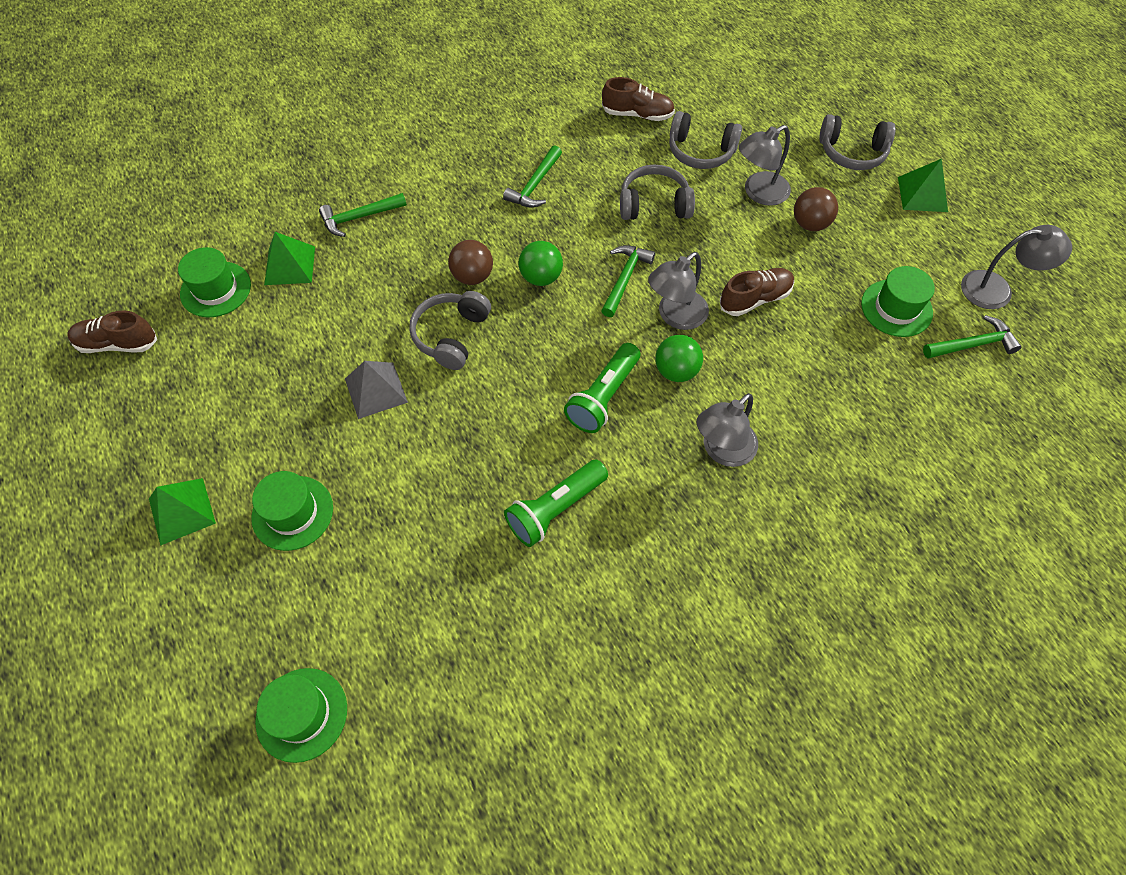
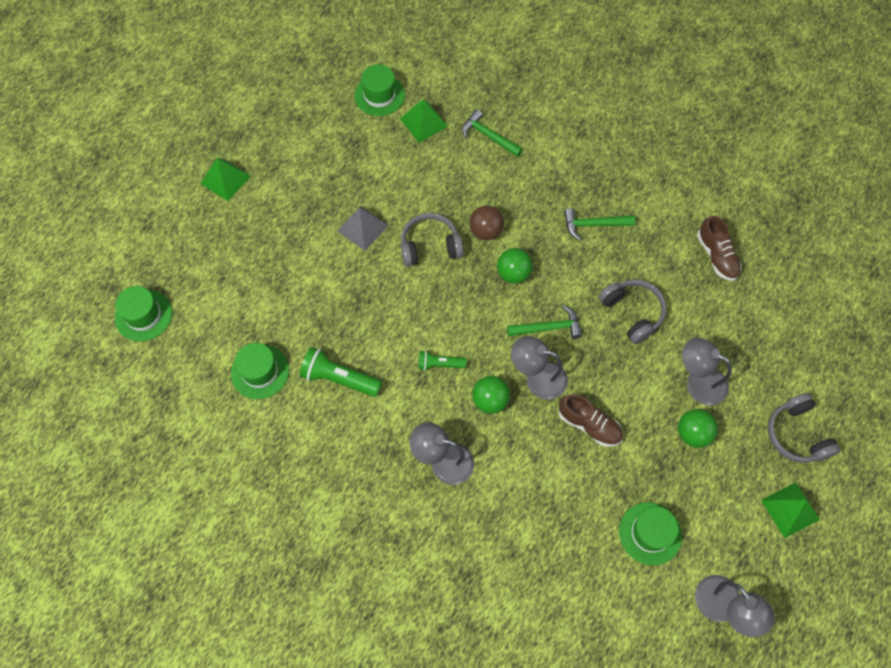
camera: 60 degrees right, 5 degrees up
brown shoe [67,310,157,353] -> none
green hat [251,471,333,551] -> green hat moved to [231,343,289,399]
green flashlight [564,343,640,433] -> green flashlight [419,350,467,371], size x0.60
grey headphones [669,111,742,169] -> none
brown ball [794,187,838,231] -> green ball [678,409,718,448]
green hammer [923,315,1022,358] -> none

